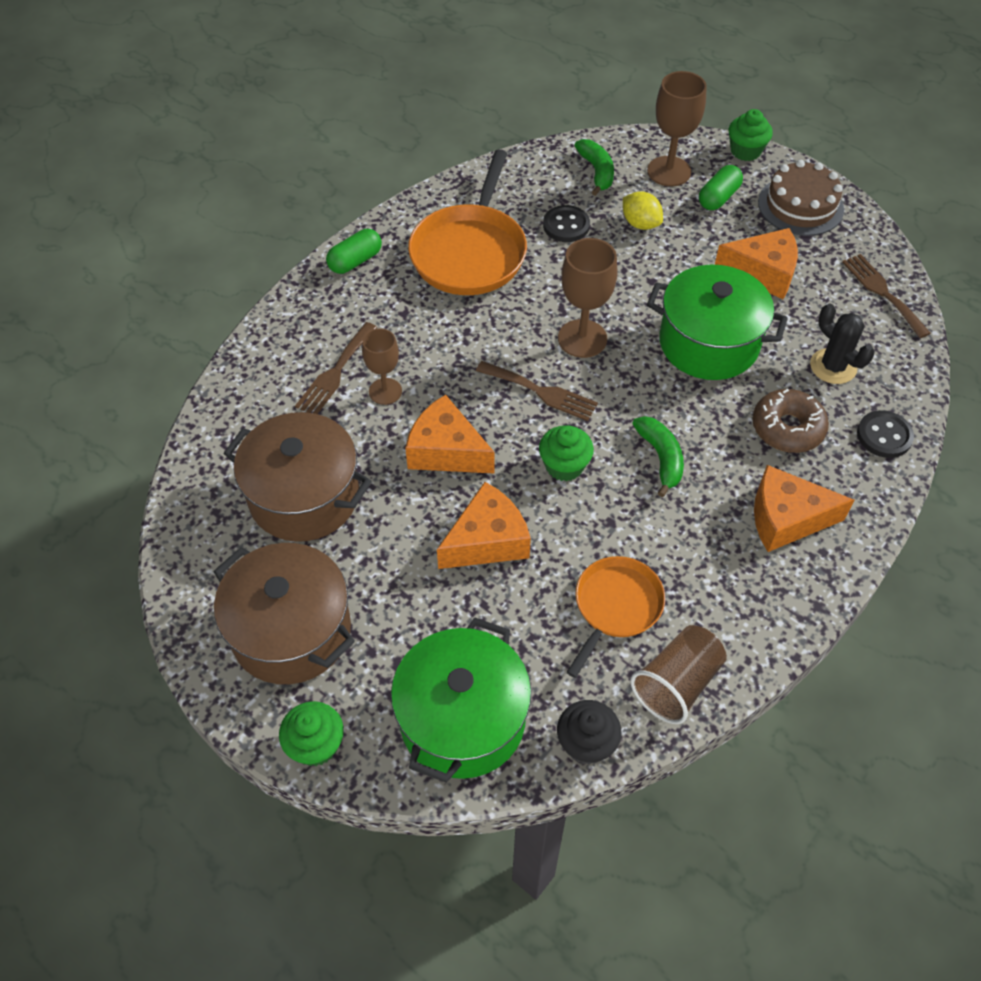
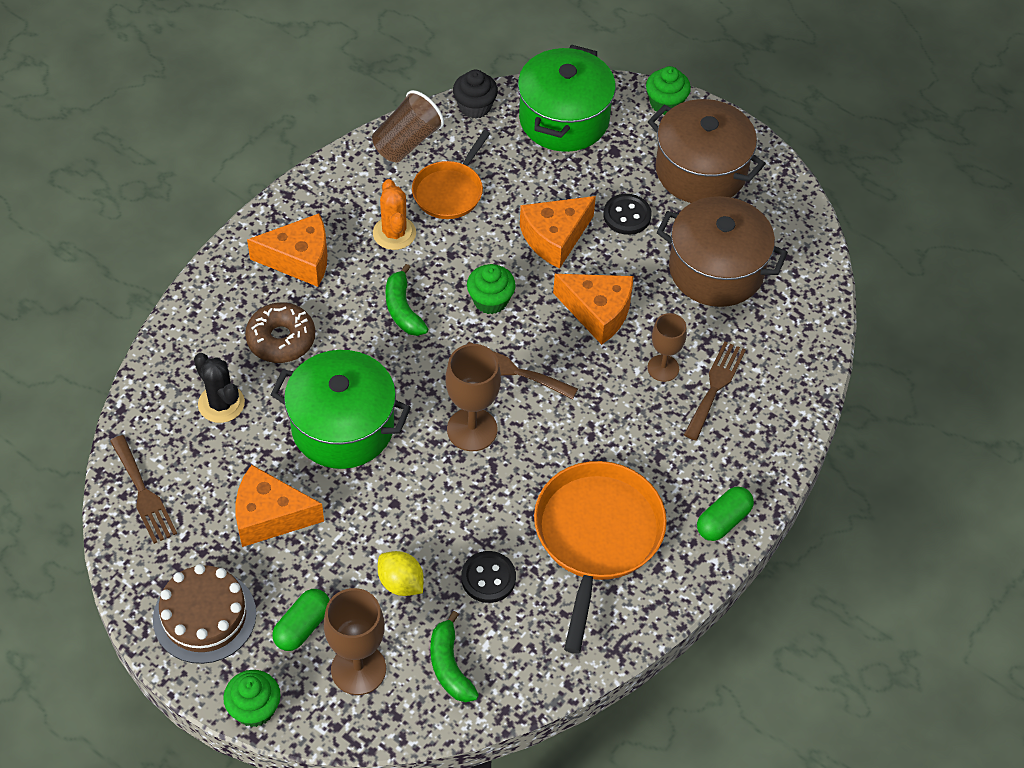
camera: 175 degrees right, 0 degrees up
black button [857,410,914,458] -> black button moved to [604,194,651,235]
none -> orange cactus [373,179,416,250]

